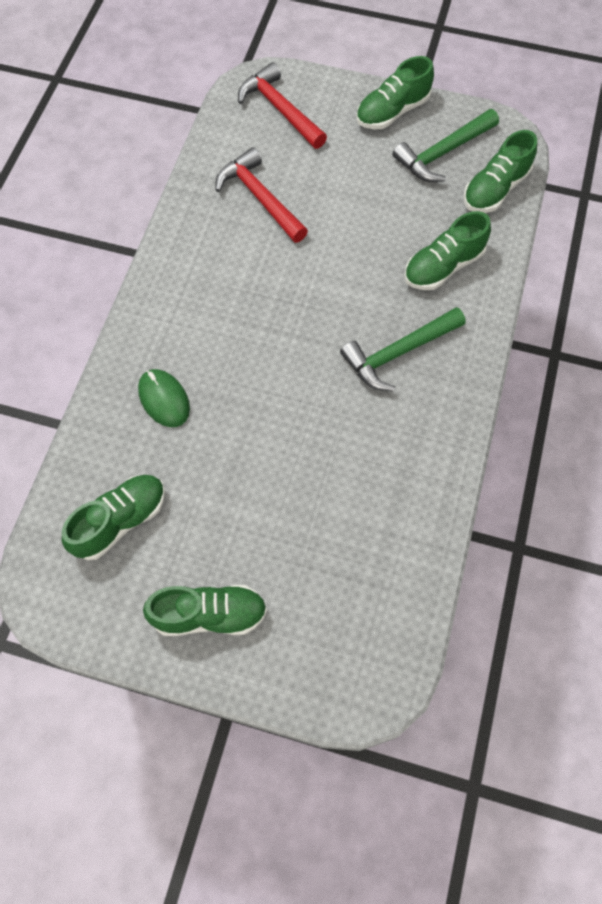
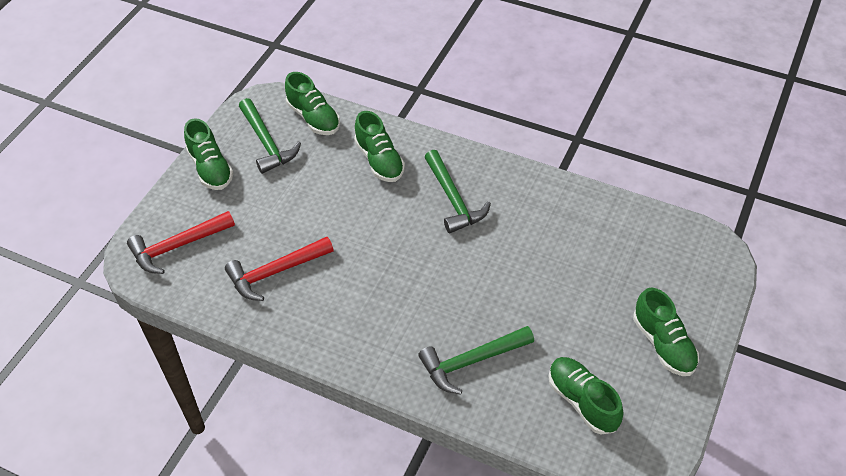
camera: 80 degrees left, 15 degrees down
green mouse [138,369,190,427] -> green hammer [418,326,534,395]
green shoe [143,585,267,636] -> green shoe turned 150 degrees clockwise [633,288,699,376]

